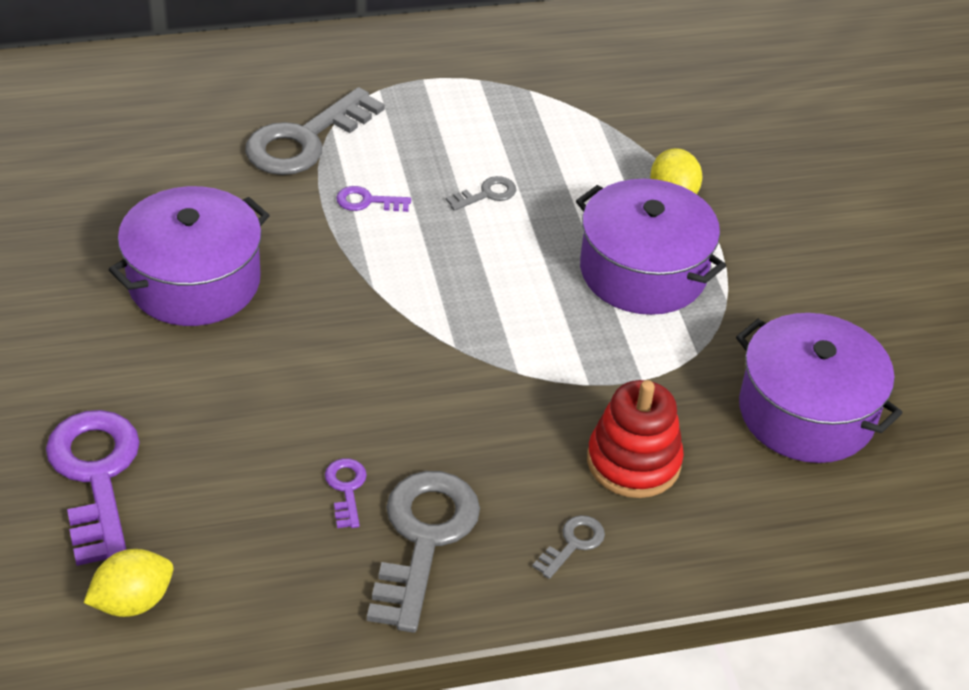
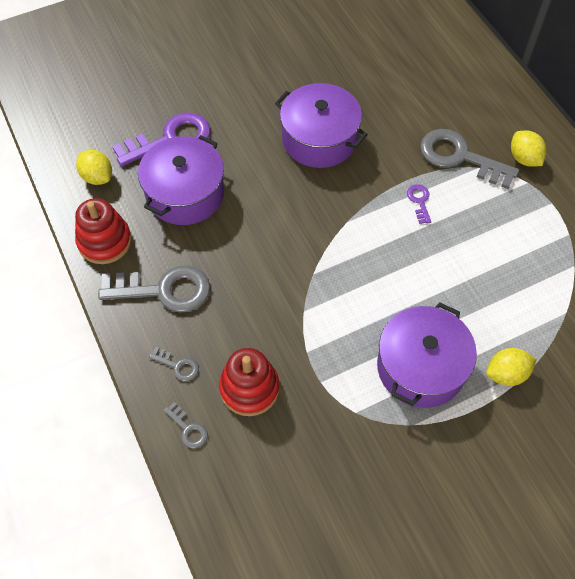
camera: 80 degrees right, 15 degrees up
purple key [325,458,367,528] -> none
grey key [446,176,516,211] -> grey key moved to [164,402,208,448]
purple pot [736,313,902,463] -> purple pot moved to [138,135,224,225]
none -> red stacking toy [75,198,132,264]
none -> yellow lemon [511,131,546,167]

